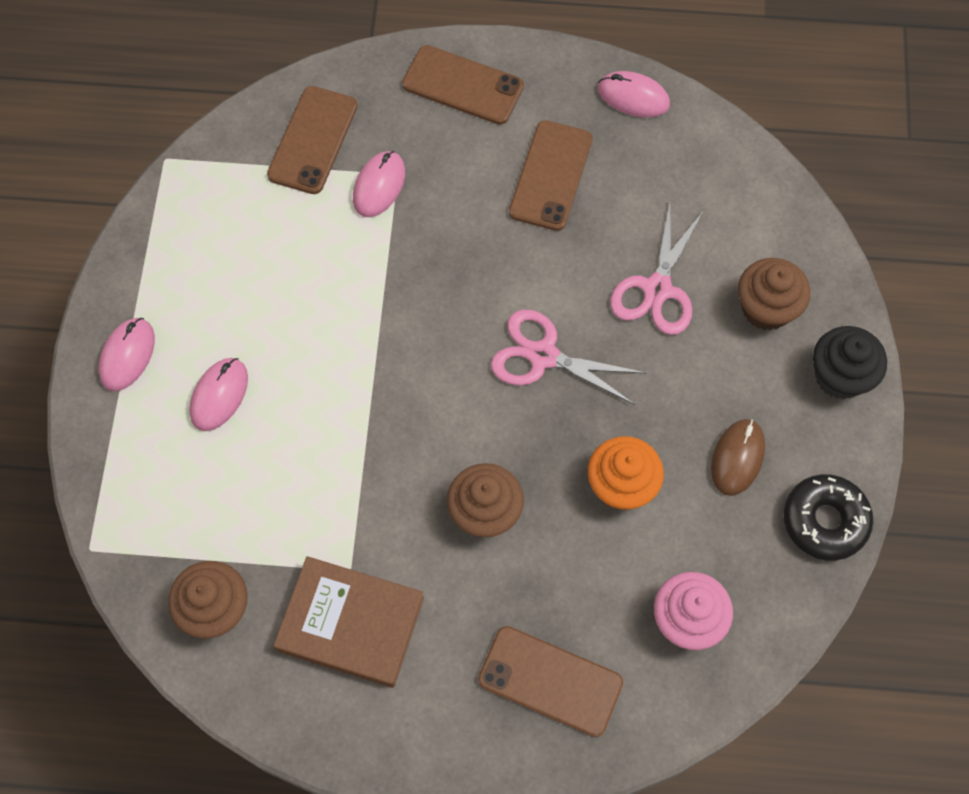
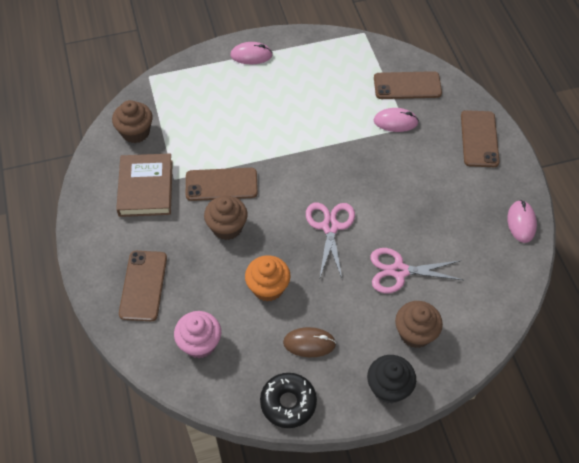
camera: 70 degrees right, 10 degrees down
pink mouse [189,358,248,431] -> none
brown phone [509,120,593,231] -> brown phone moved to [186,168,258,201]

